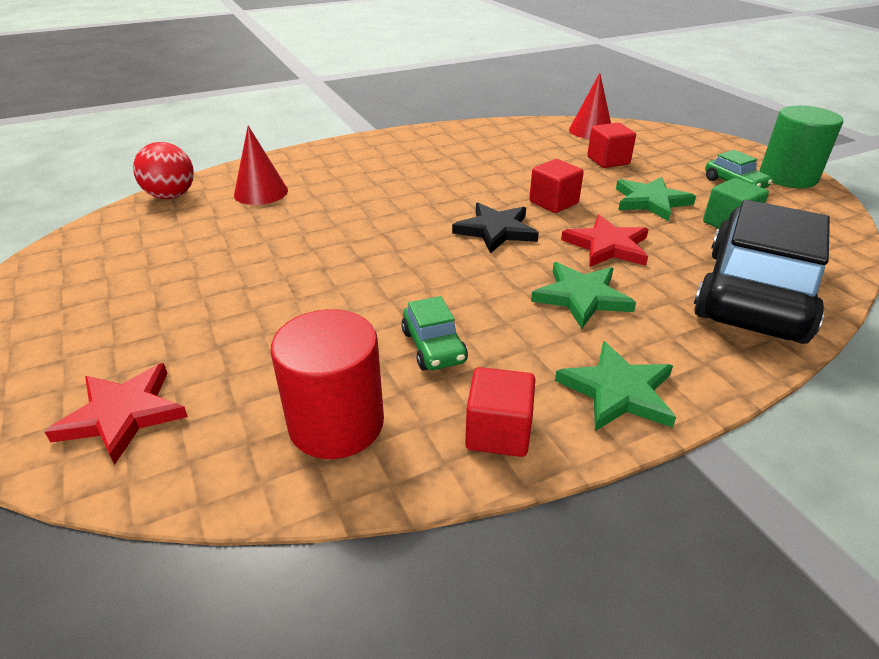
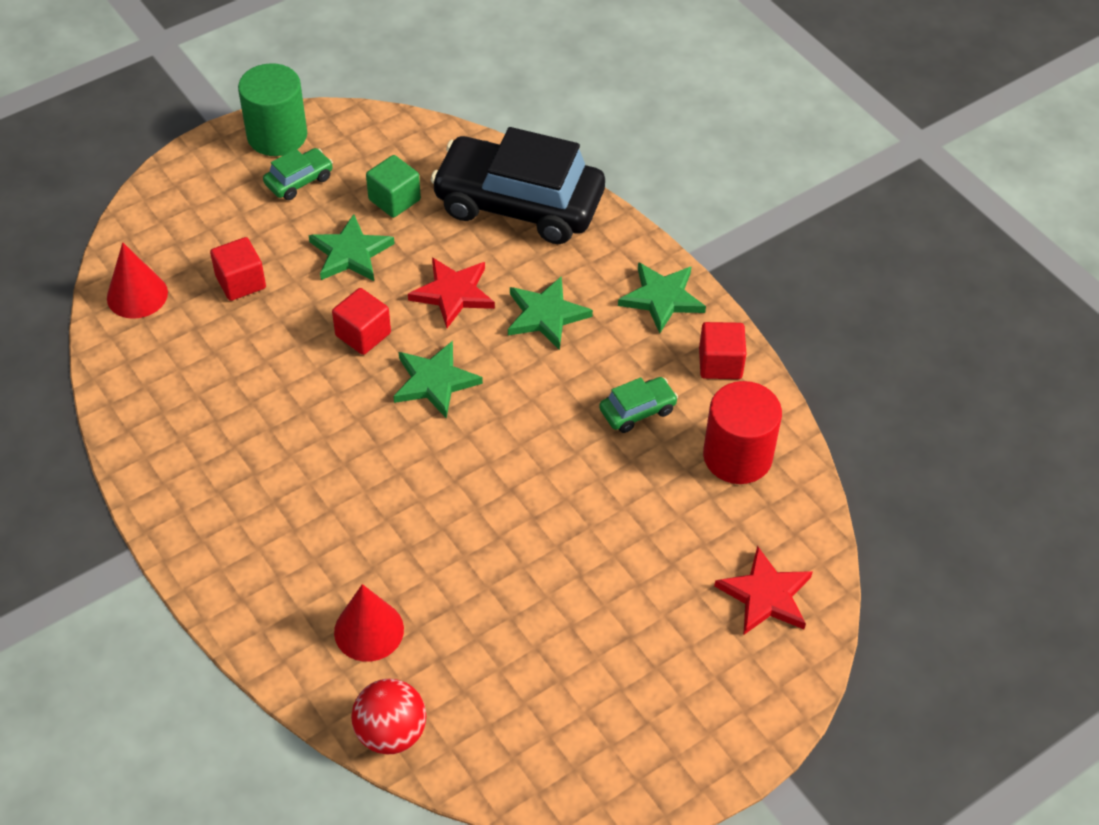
camera: 100 degrees left, 15 degrees up
black star [452,203,539,254] -> green star [393,341,483,419]

